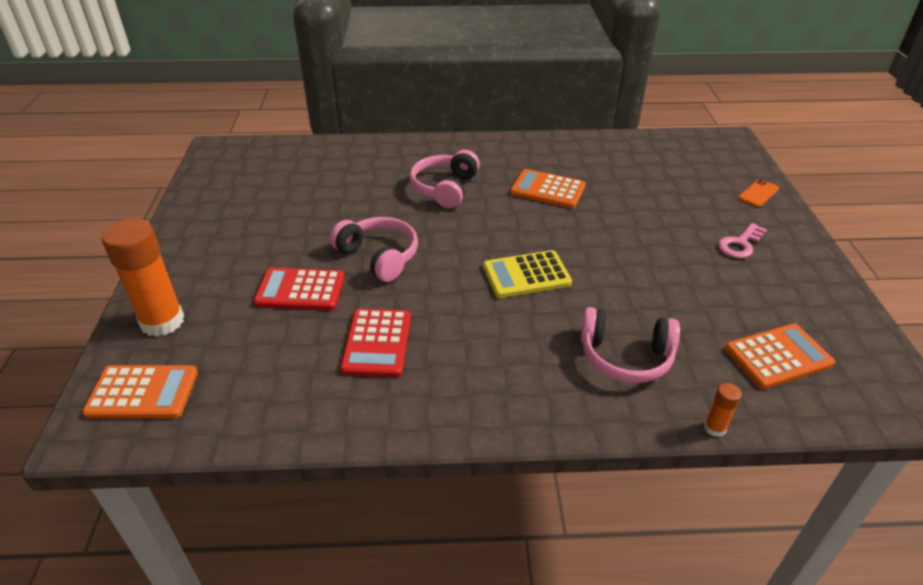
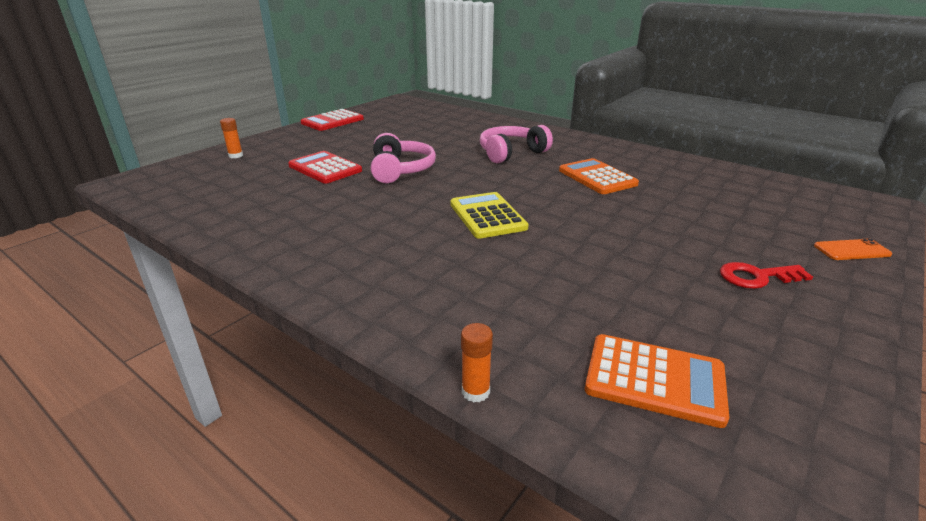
camera: 40 degrees right, 10 degrees down
orange calculator [82,365,198,419] -> none
orange glue stick [102,218,184,337] -> orange glue stick [220,118,243,158], size x0.44
red calculator [340,309,411,377] -> red calculator moved to [301,109,364,131]
yellow calculator [483,250,572,298] -> yellow calculator turned 45 degrees clockwise [450,192,528,239]
pink headphones [581,307,680,383] -> none
pink key [718,223,767,258] -> red key [720,262,813,289]

